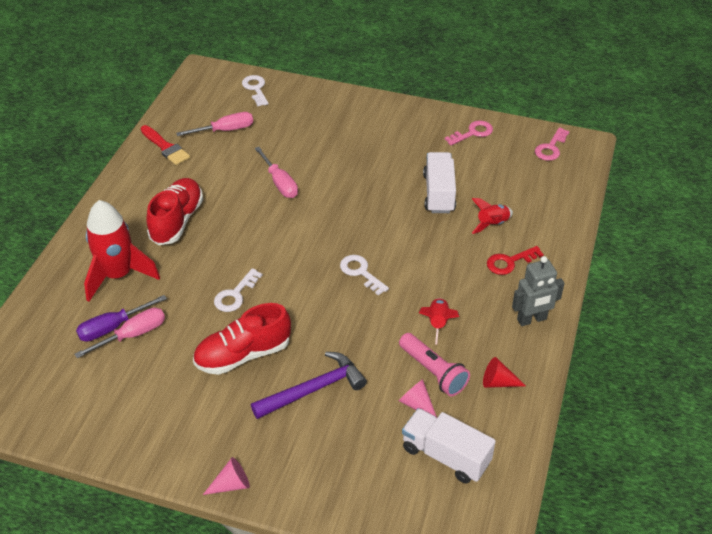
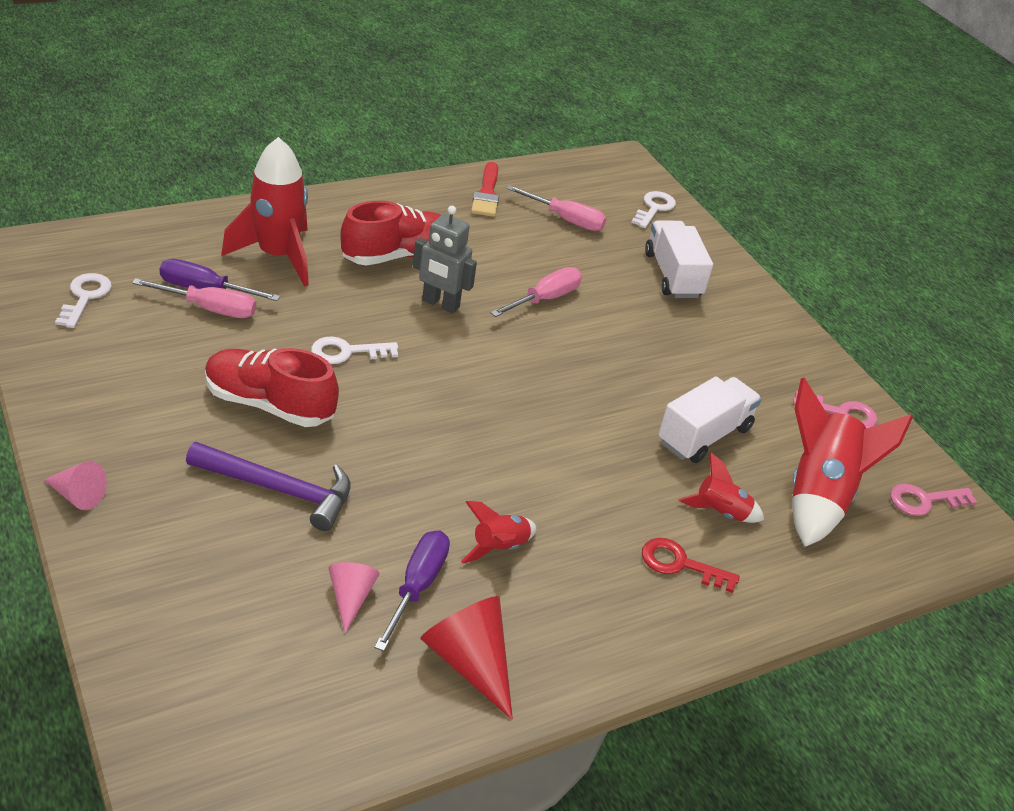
camera: 40 degrees right, 5 degrees down
pink screwdriver [255,147,298,198] -> pink screwdriver turned 150 degrees counterclockwise [491,267,582,317]
white key [340,255,389,296] -> white key moved to [55,273,112,328]
pink flashlight [399,333,470,396] -> purple screwdriver [374,531,450,651]
white truck [402,408,496,484] -> white truck moved to [645,220,713,298]
red cone [483,357,526,388] -> red cone [420,596,513,720], size x1.67
grey robot [512,256,565,326] -> grey robot moved to [413,206,477,314]
none -> red rocket [792,377,913,547]

